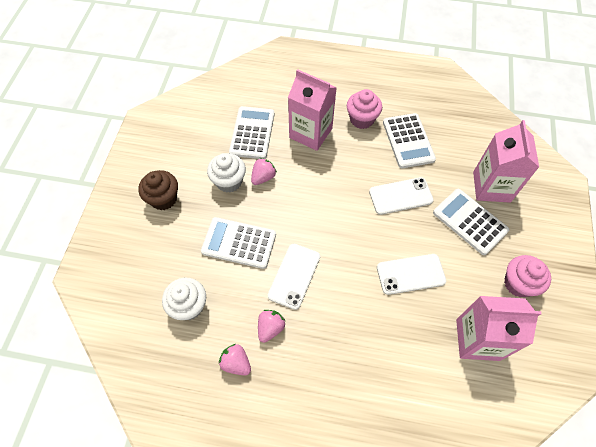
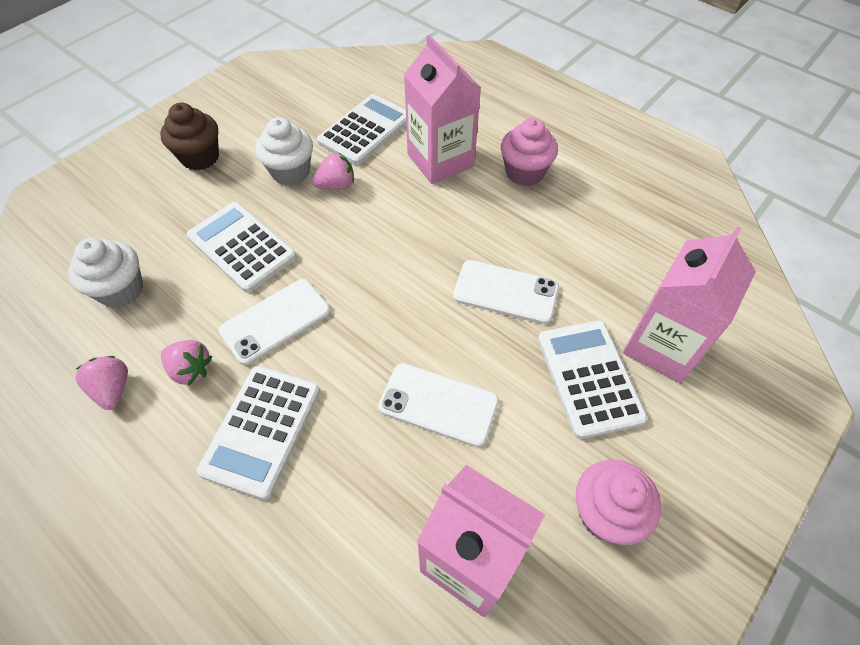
camera: 30 degrees right, 5 degrees down
pink strawberry [258,310,285,343] -> pink strawberry turned 60 degrees clockwise [161,340,212,386]
white calculator [383,113,436,168] -> white calculator moved to [197,366,320,500]

